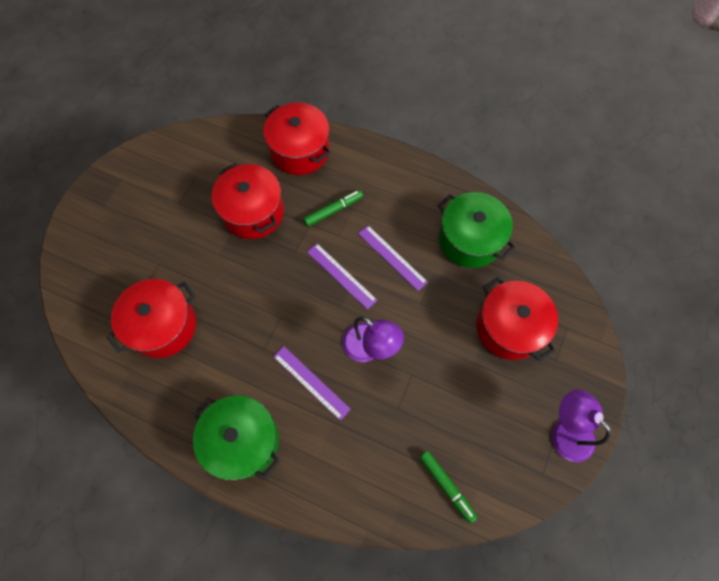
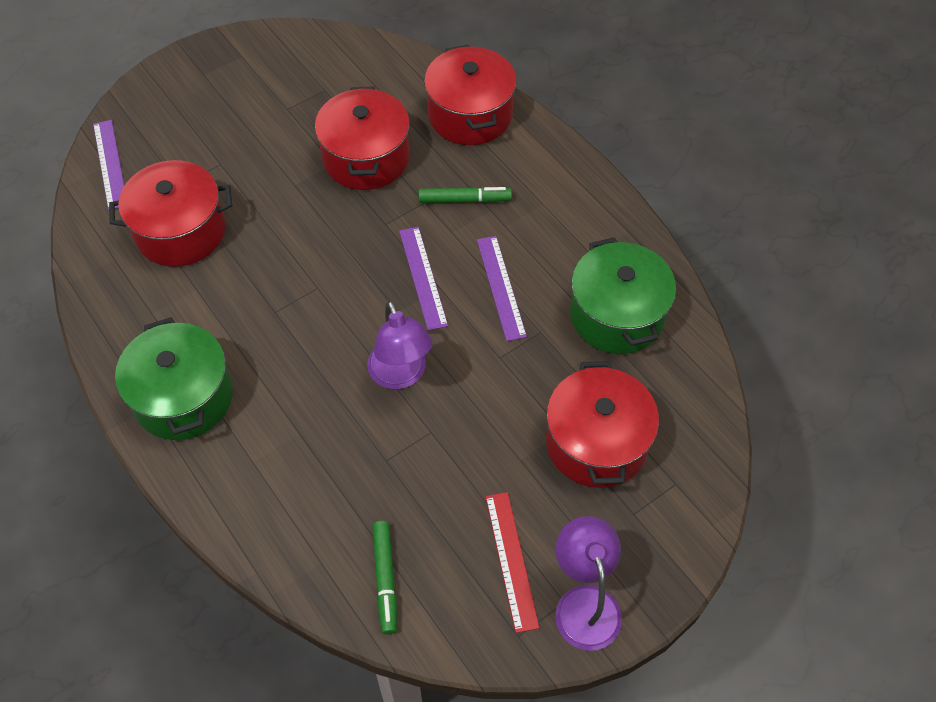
camera: 30 degrees right, 10 degrees down
purple ruler [273,346,351,421] -> purple ruler moved to [93,120,124,210]
none -> red ruler [485,492,540,633]

